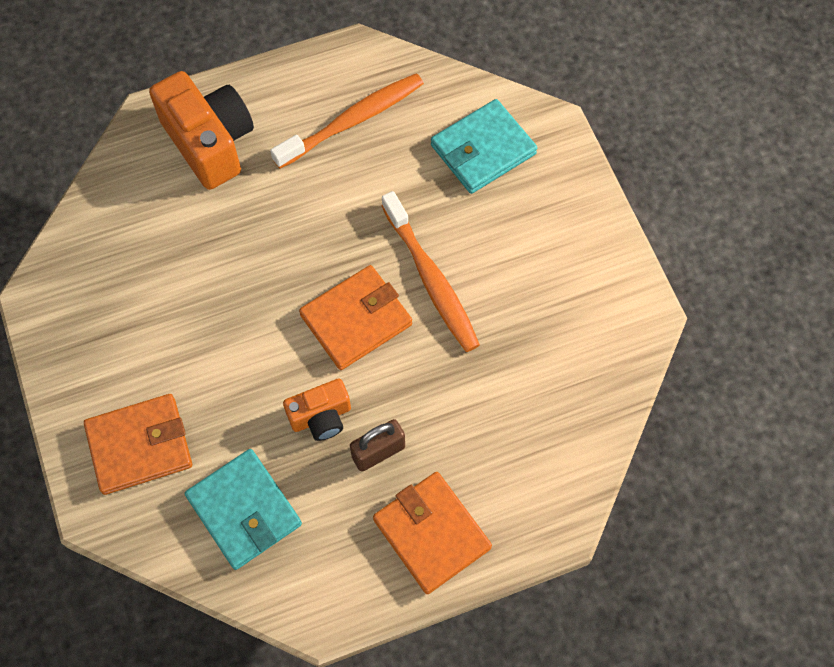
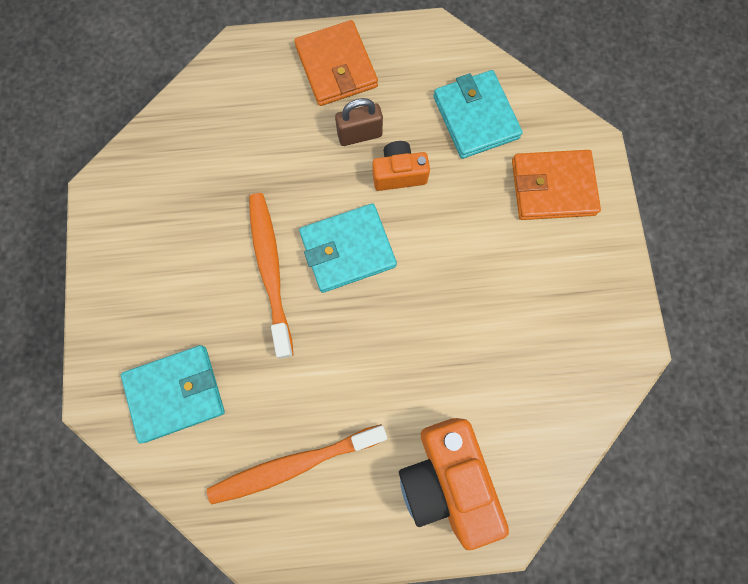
camera: 165 degrees left, 10 degrees up
orange wallet [299,265,412,370] -> turquoise wallet [299,203,397,293]

